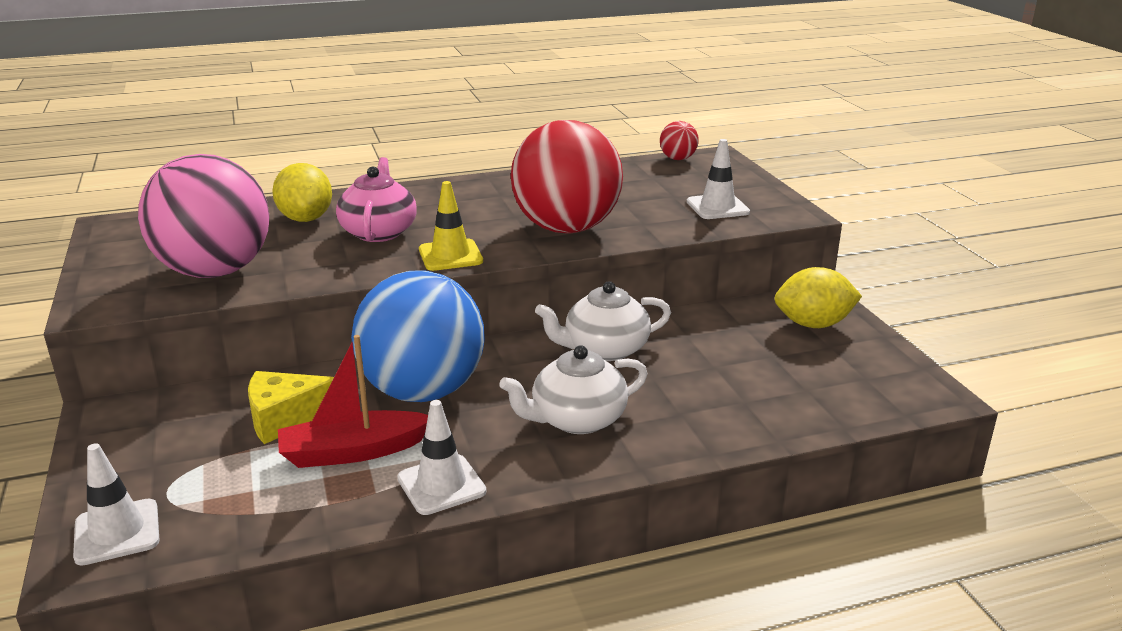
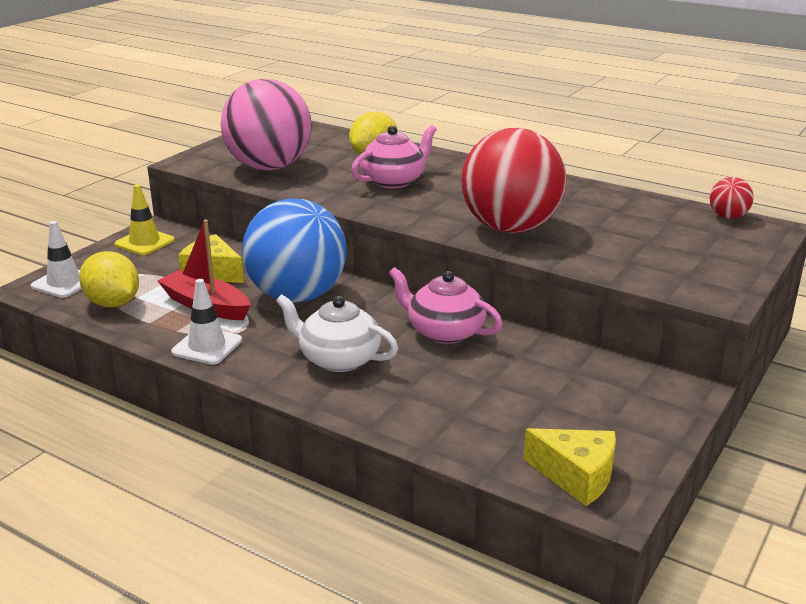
camera: 50 degrees right, 0 degrees up
yellow traffic cone [419,181,483,271] -> yellow traffic cone moved to [115,184,175,255]
white teapot [535,281,671,361] -> pink teapot [389,267,502,344]
white traffic cone [687,139,750,219] -> none
yellow lemon [775,267,862,328] -> yellow lemon moved to [79,251,139,307]
none -> yellow cheese [523,428,616,506]

